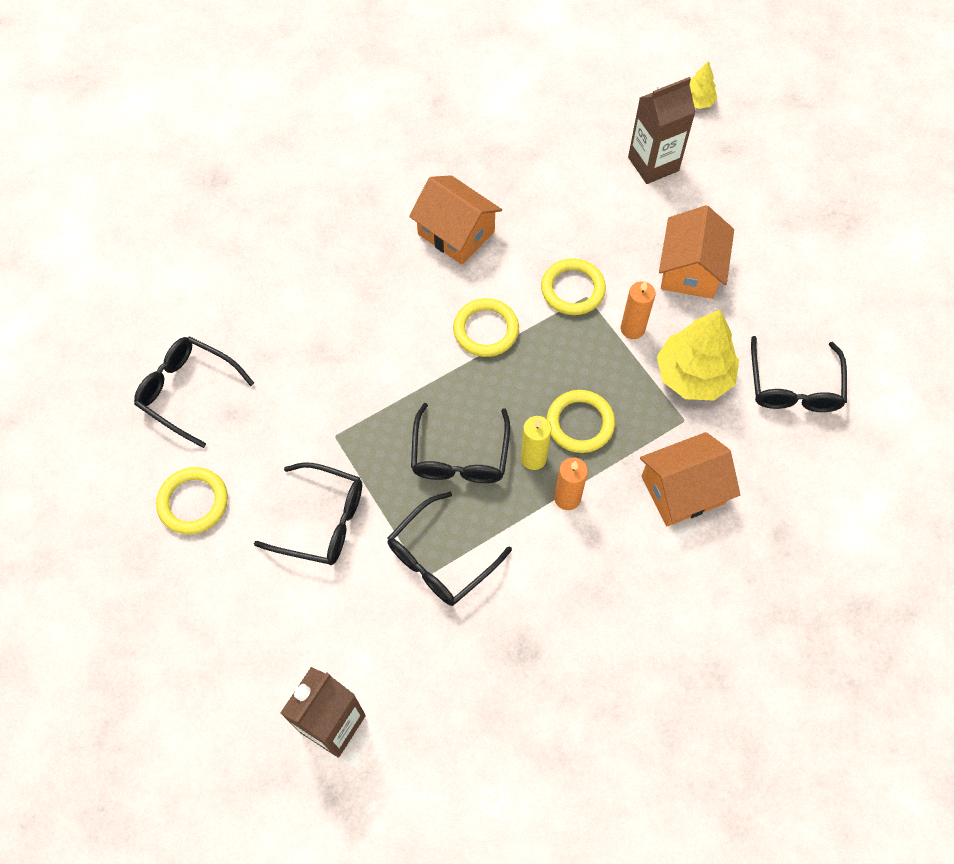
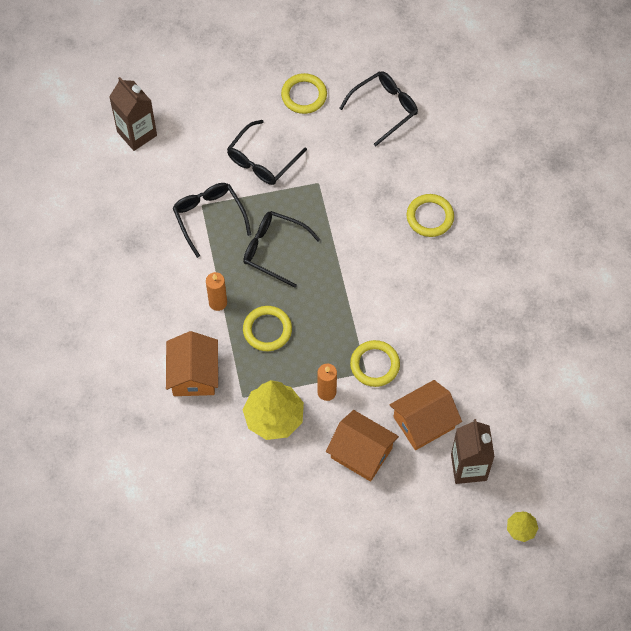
camera: 110 degrees right, 0 degrees up
orange house [409,175,502,265] -> orange house moved to [390,380,462,450]
yellow ring [453,298,519,357] -> yellow ring moved to [406,194,454,237]
yellow candle [521,416,551,470] -> none
black glasses [751,336,847,412] -> none

